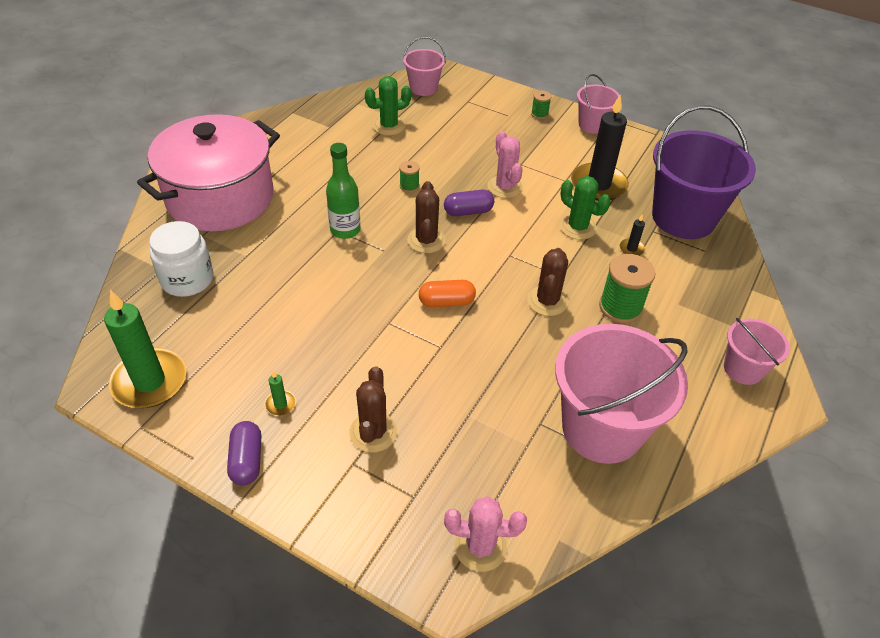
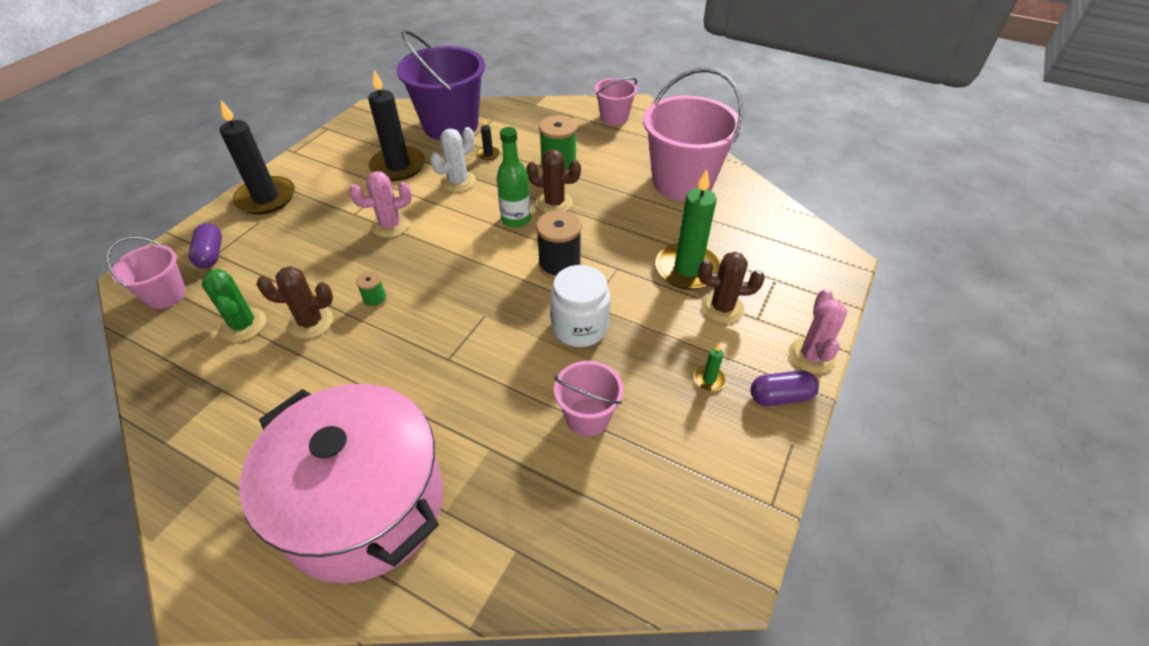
camera: 90 degrees left, 0 degrees up
green candle [104,290,186,408] -> green candle moved to [656,169,721,290]
white jar [149,221,214,297] -> white jar moved to [550,265,610,347]
green bottle [326,143,360,239] -> green bottle moved to [497,127,531,227]
brown cactus [407,181,446,253] -> brown cactus moved to [256,266,333,339]
orange capsule [419,280,476,307] -> black spool [536,210,582,279]
purple capsule [444,190,494,216] -> purple capsule moved to [189,223,222,268]
pink cactus [444,496,527,572] -> pink cactus moved to [789,288,847,374]
green spool [531,90,552,119] -> black candle [220,100,295,215]
green cactus [560,176,610,240] -> white cactus [430,127,476,192]
pink bucket [577,74,620,134] -> pink bucket moved to [554,361,624,436]

